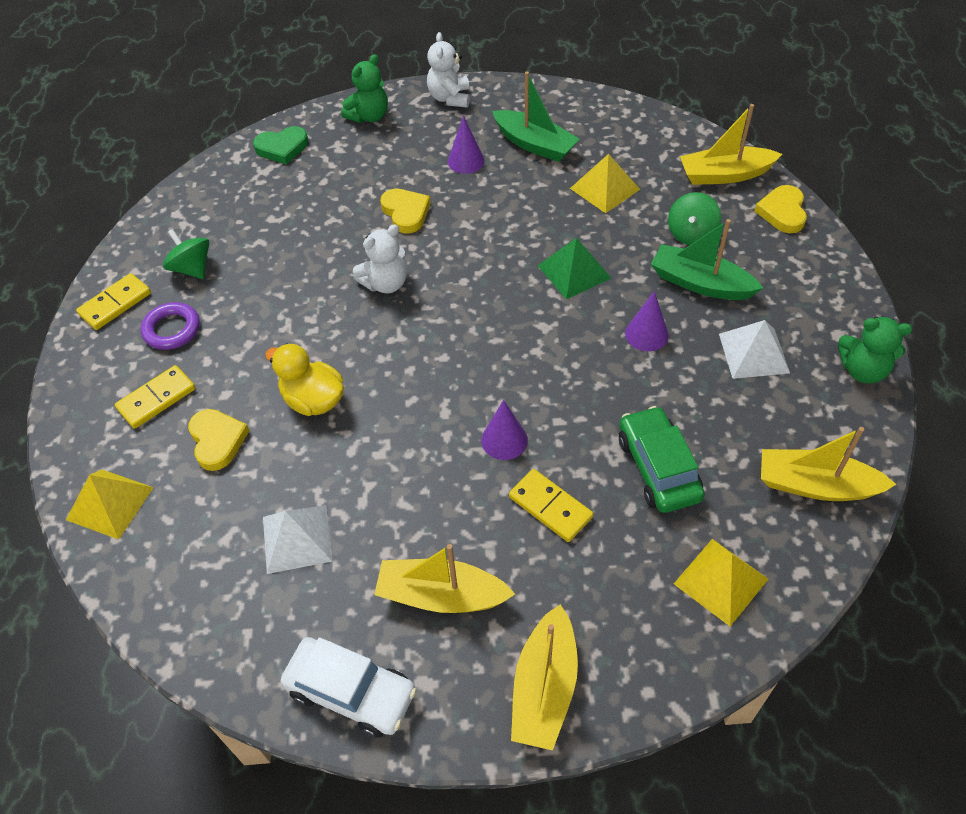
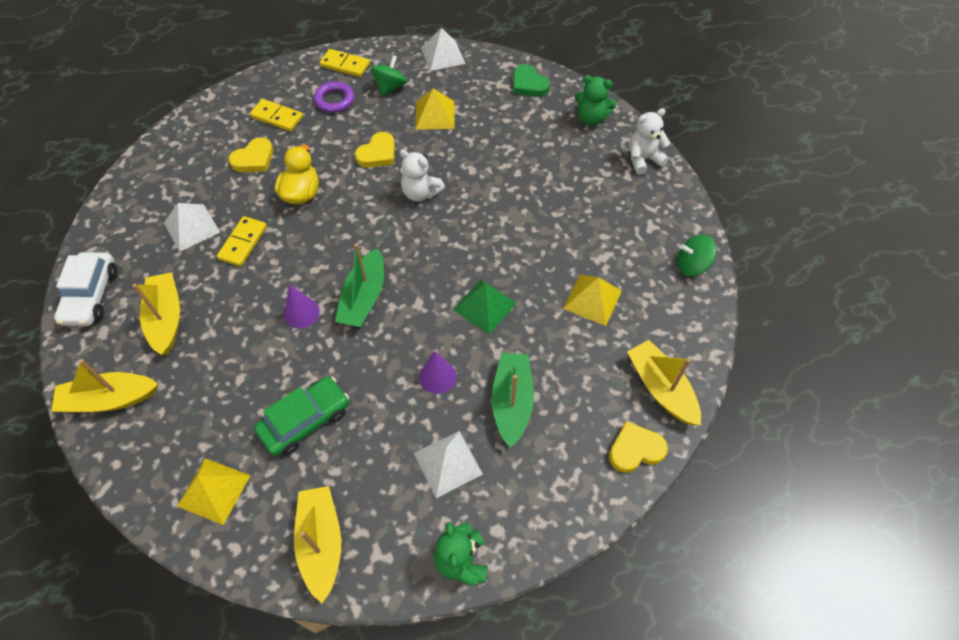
camera: 65 degrees right, 5 degrees up
yellow pyramid [66,469,154,539] -> yellow pyramid moved to [415,88,455,130]
yellow heart [380,189,431,233] -> yellow heart moved to [355,132,395,168]
purple cone [448,116,485,174] -> none
green boat [492,72,580,162] -> green boat moved to [335,244,384,327]
yellow domino [509,469,593,542] -> yellow domino moved to [217,216,267,267]
green spinning top [668,192,721,245] -> green spinning top moved to [677,235,717,276]
none -> white pyramid [421,28,465,71]

